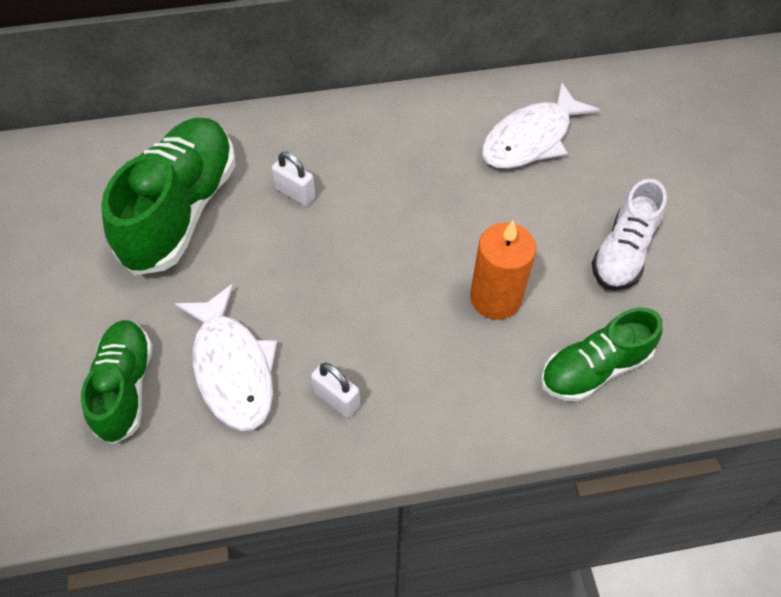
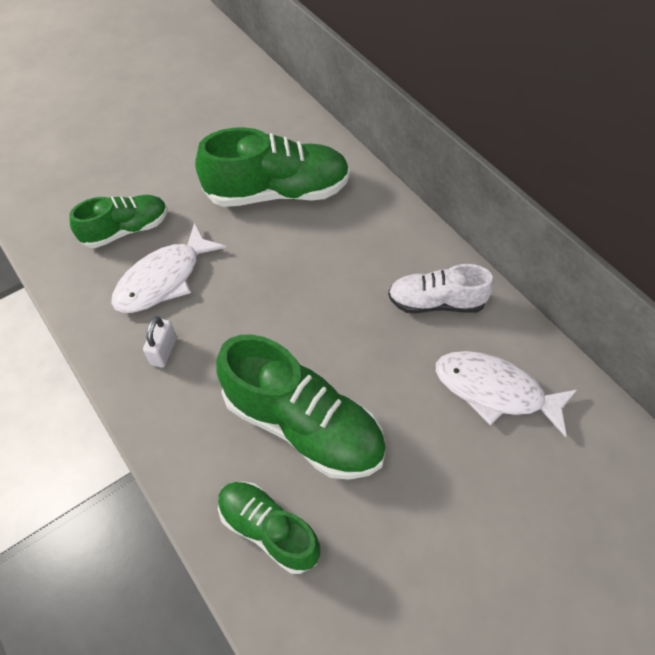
camera: 65 degrees right, 0 degrees up
white padlock [272,152,315,206] -> none
orange candle [470,220,536,320] -> green shoe [216,334,386,480]
white shoe [592,179,667,291] -> white shoe moved to [388,264,494,313]

